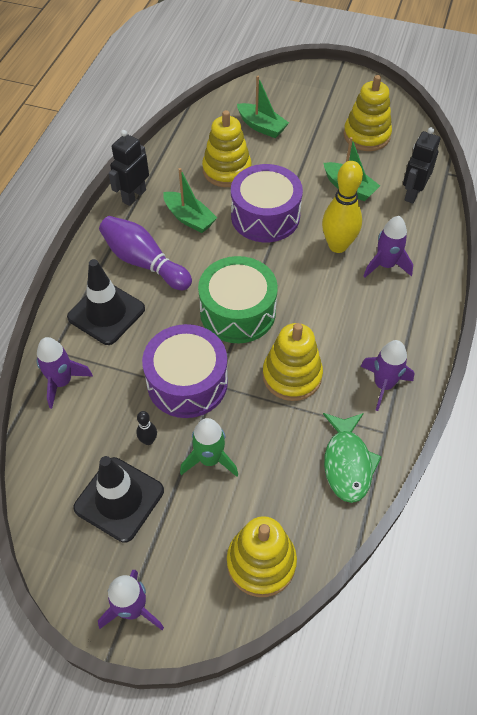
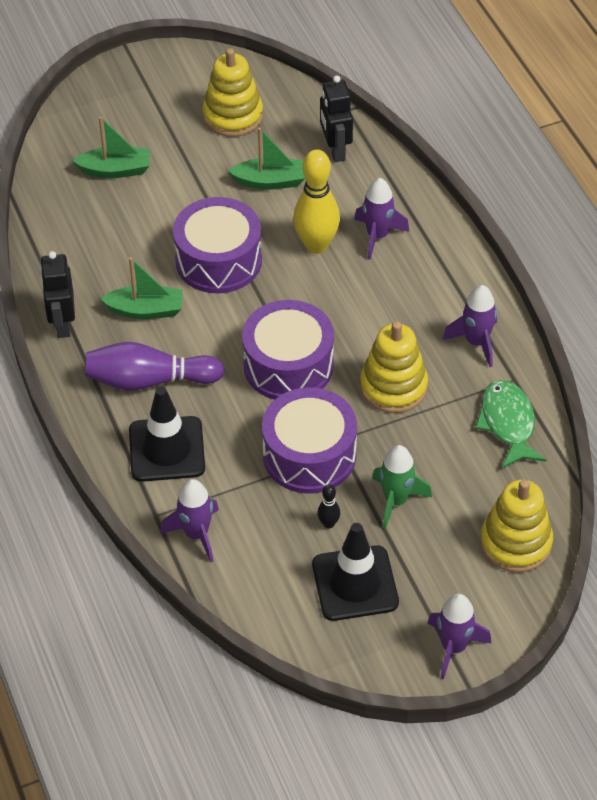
camera: 40 degrees left, 5 degrees down
green drum [198,256,278,343] -> purple drum [242,300,334,400]
yellow stacking toy [202,110,251,187] -> none
green fish [323,413,382,503] -> green fish turned 150 degrees counterclockwise [475,380,546,468]

